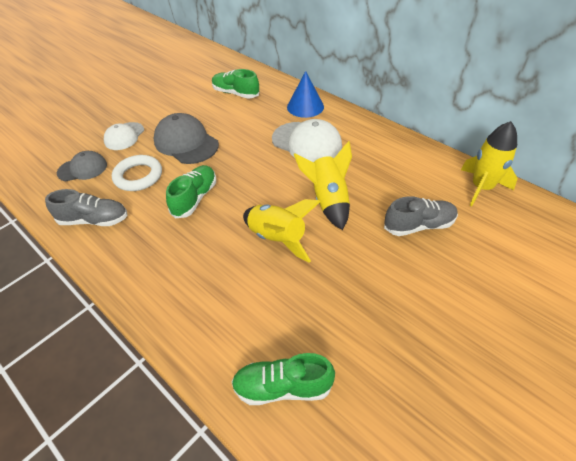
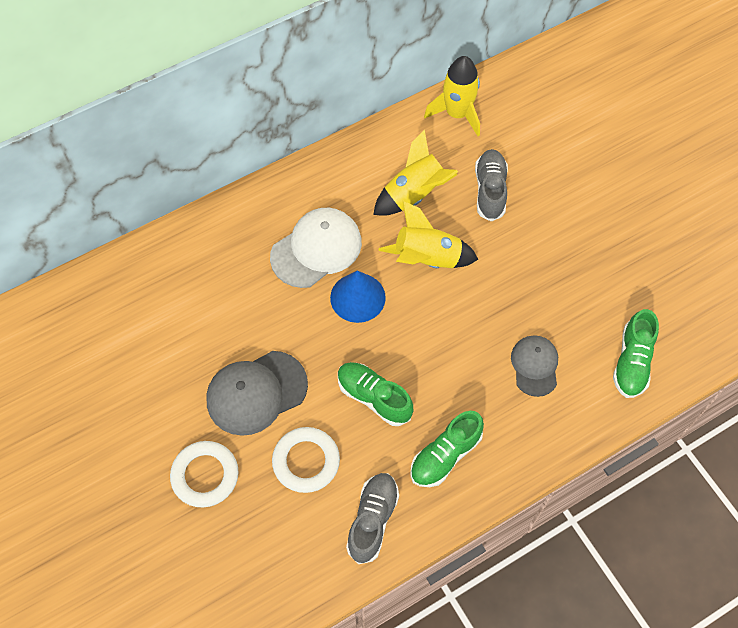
camera: 75 degrees left, 15 degrees up
grey cap [57,151,107,181] -> grey cap moved to [511,335,558,397]
white cap [104,122,144,150] -> white ring [170,441,239,507]
green shoe [212,69,259,99] -> green shoe moved to [410,411,484,487]
yellow rocket [243,199,320,263] -> yellow rocket moved to [373,129,458,216]
blue cone [287,71,324,118] -> blue cone moved to [330,271,386,323]

